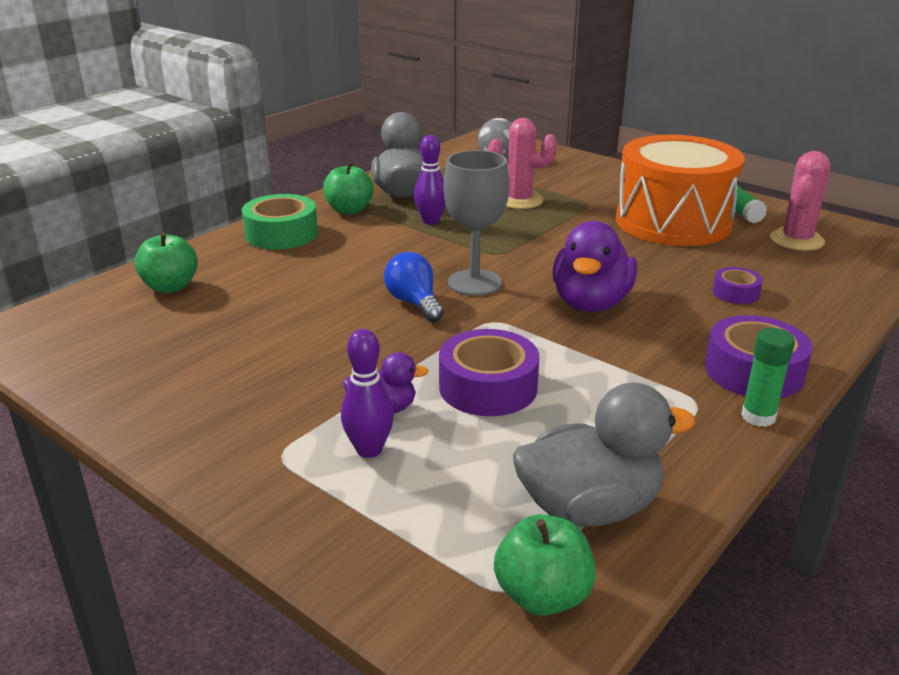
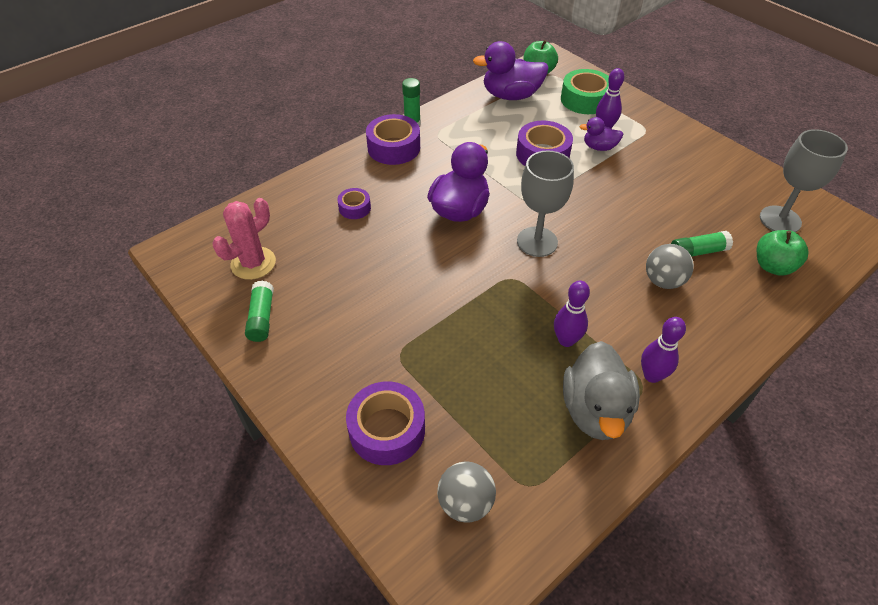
camera: 170 degrees left, 20 degrees up
green tape [242,194,318,249] -> green tape moved to [561,69,609,114]
green apple [323,162,374,214] -> purple bowling pin [641,317,686,383]
blue light bulb [384,252,444,322] -> none
pink cactus [488,118,557,209] -> none
grey duck [513,383,696,527] -> purple duck [473,41,549,100]
orange drum [616,135,745,246] -> none
none -> purple tape [346,382,425,465]
none -> grey ball [646,244,694,289]
none -> green glue stick [671,231,733,257]
none -> grey goblet [760,129,848,232]

